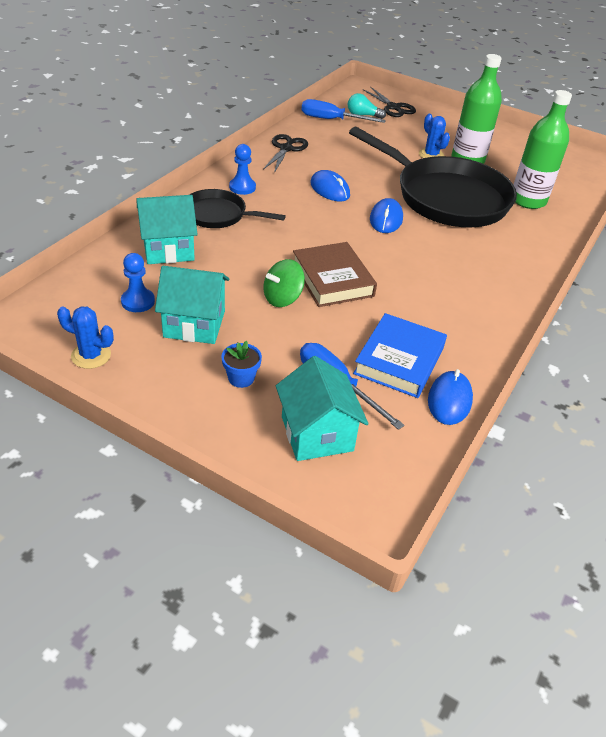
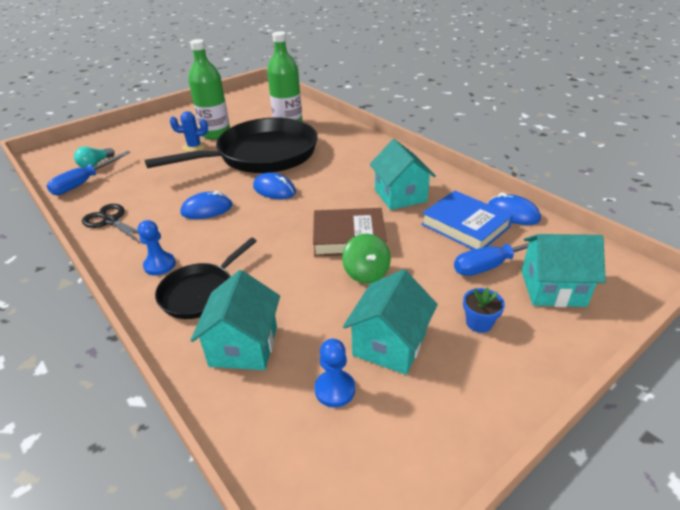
camera: 65 degrees left, 5 degrees down
blue cactus [57,307,114,369] -> none
black scissors [362,87,416,117] -> none
none -> turquoise house [370,139,436,210]

